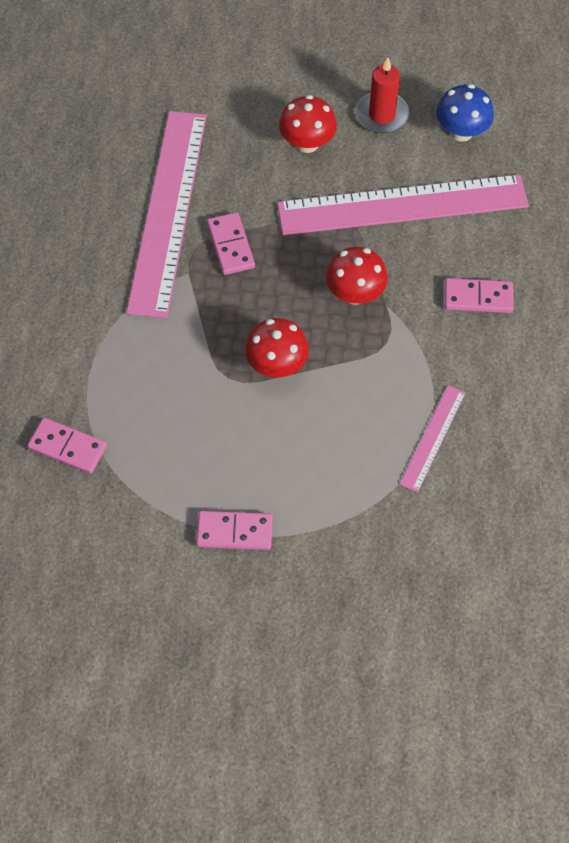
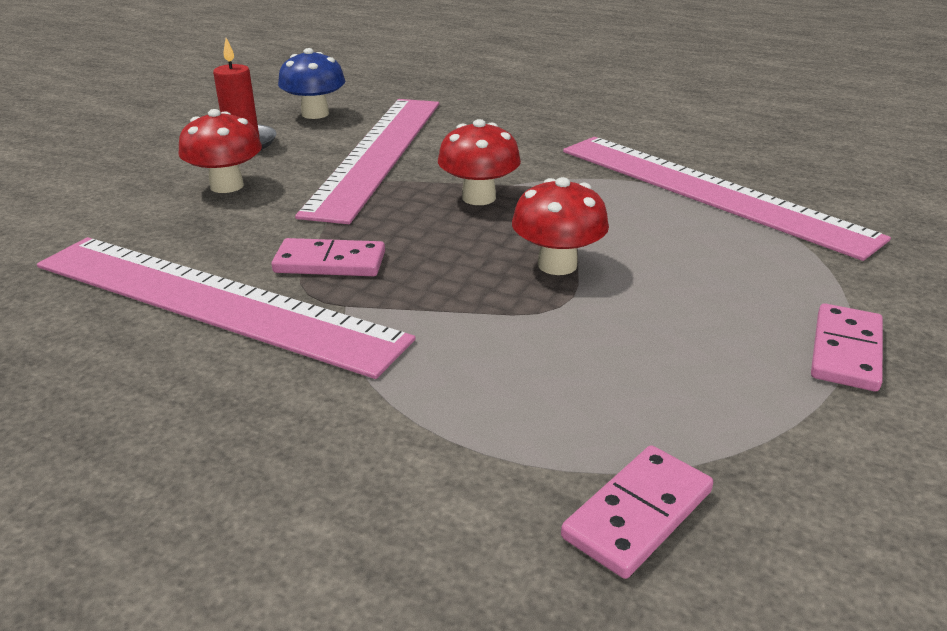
camera: 70 degrees left, 30 degrees down
pink ruler [400,385,466,492] -> pink ruler [563,137,891,261], size x2.22
pink domino [445,278,514,313] -> none

